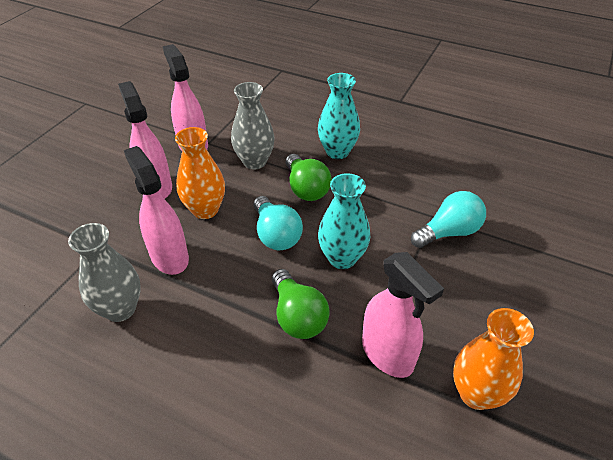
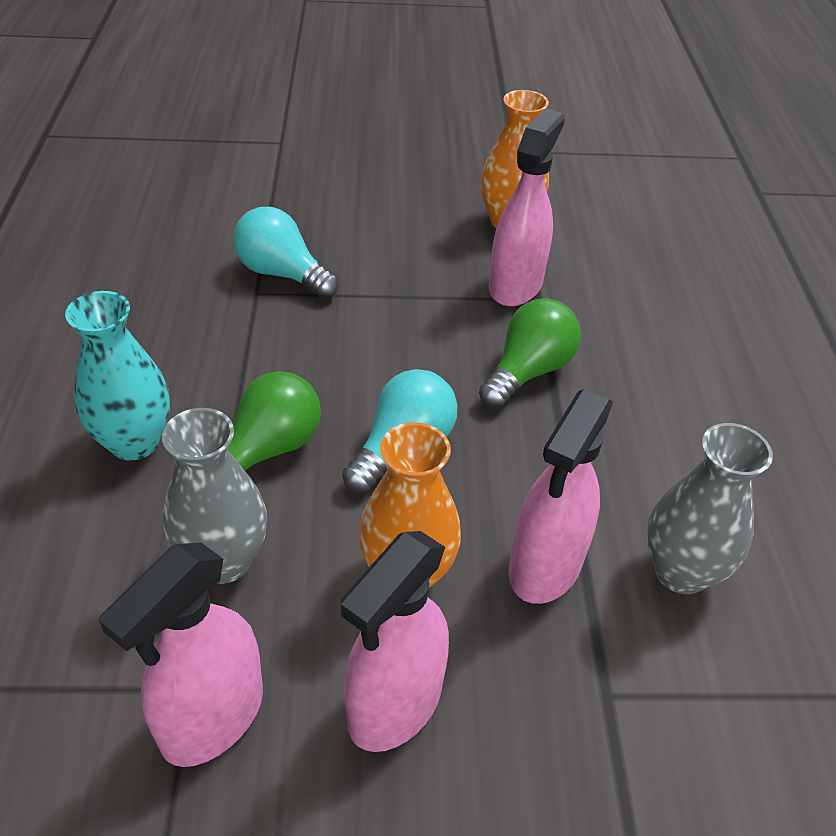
camera: 120 degrees left, 0 degrees up
turquoise vase [318,173,370,269] -> none

